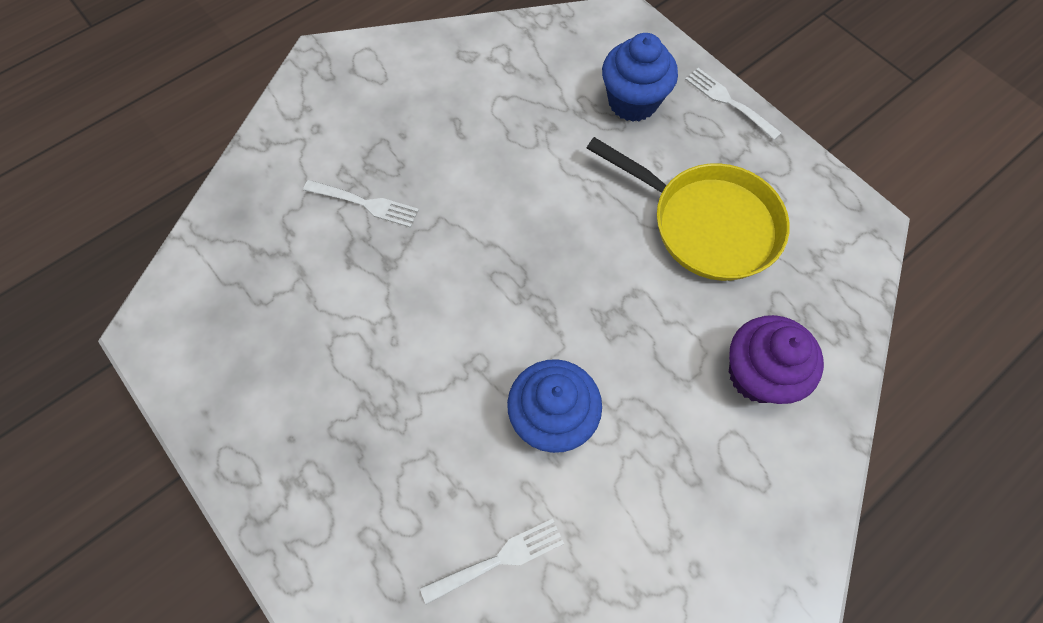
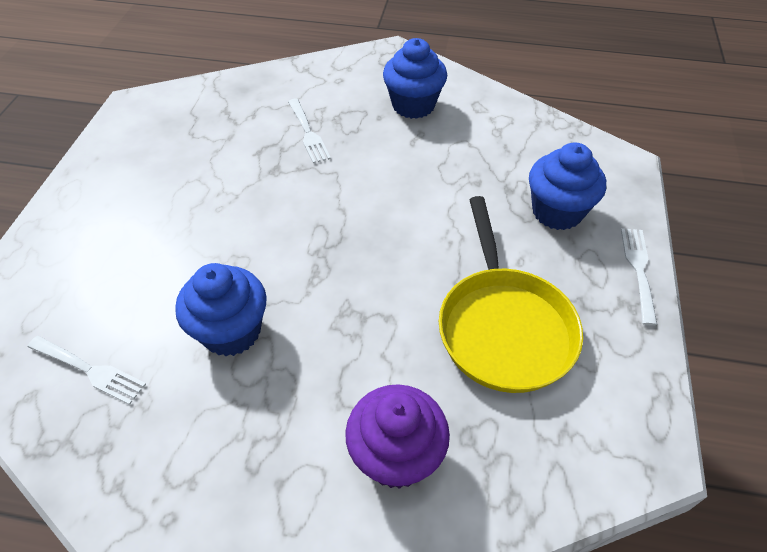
camera: 50 degrees right, 15 degrees down
none -> blue cupcake [383,38,447,119]

